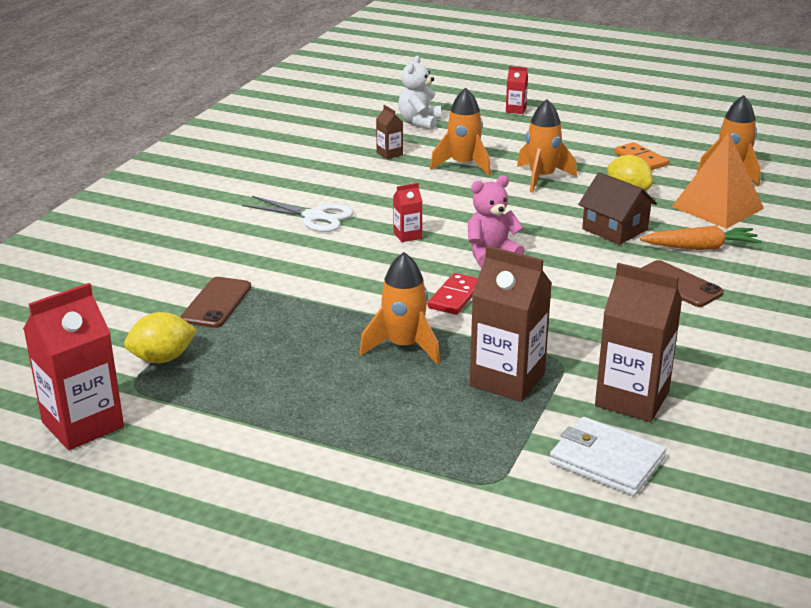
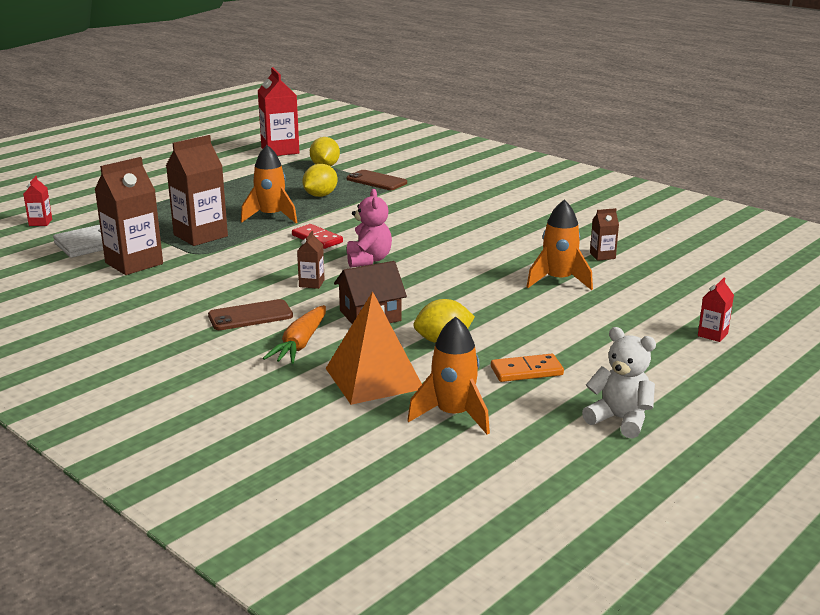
camera: 110 degrees right, 5 degrees down
white scissors [242,196,354,232] -> none
red carton [393,183,423,242] -> red carton moved to [23,176,52,226]
white teddy bear [398,56,441,130] -> white teddy bear moved to [582,327,656,439]
orange rocket [517,99,577,193] -> none
none -> brown carton [297,231,325,289]
none -> yellow lemon [302,164,338,197]

